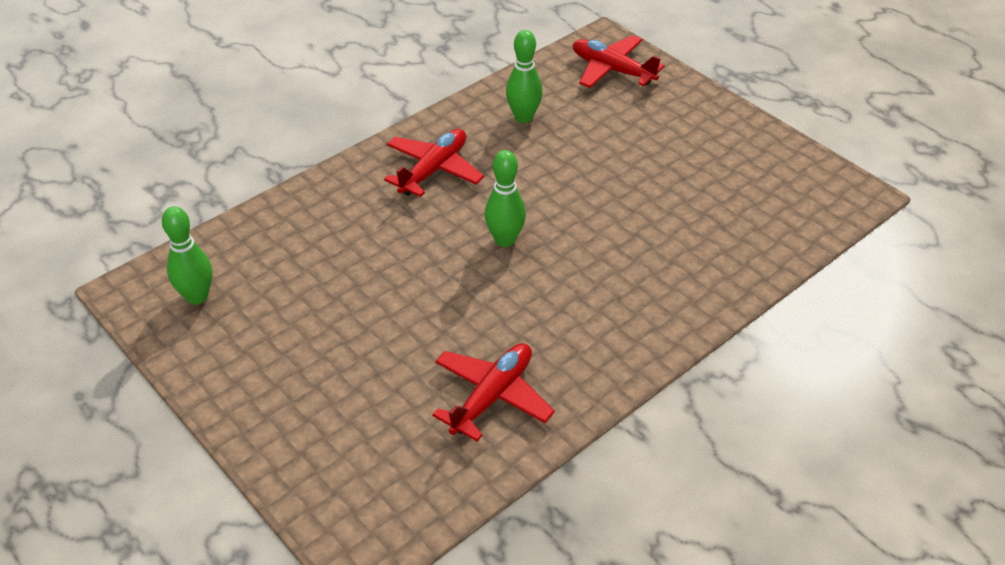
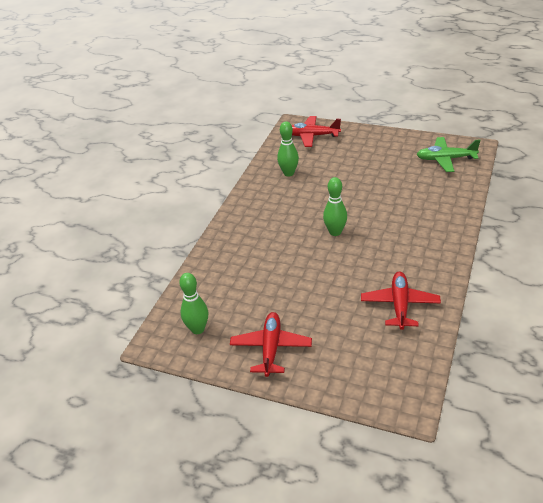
camera: 25 degrees left, 5 degrees down
red plane [384,129,484,197] -> red plane moved to [230,312,312,377]
none -> green plane [417,137,480,172]

